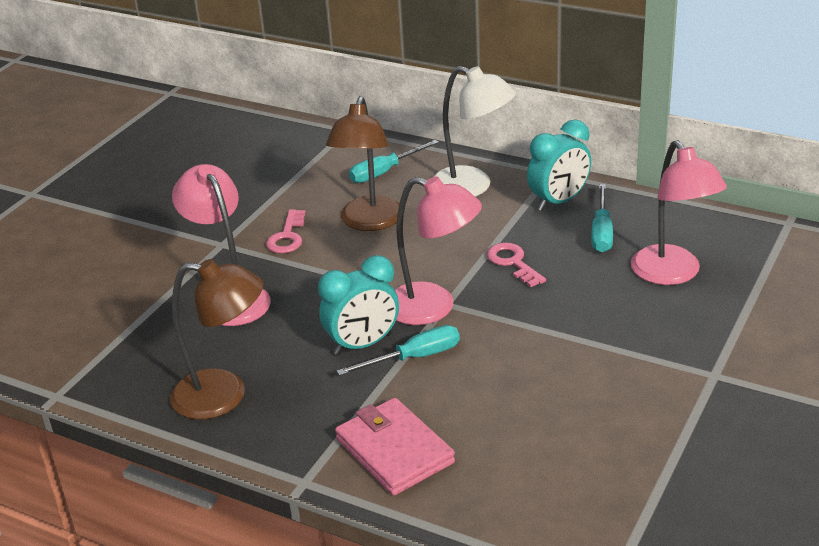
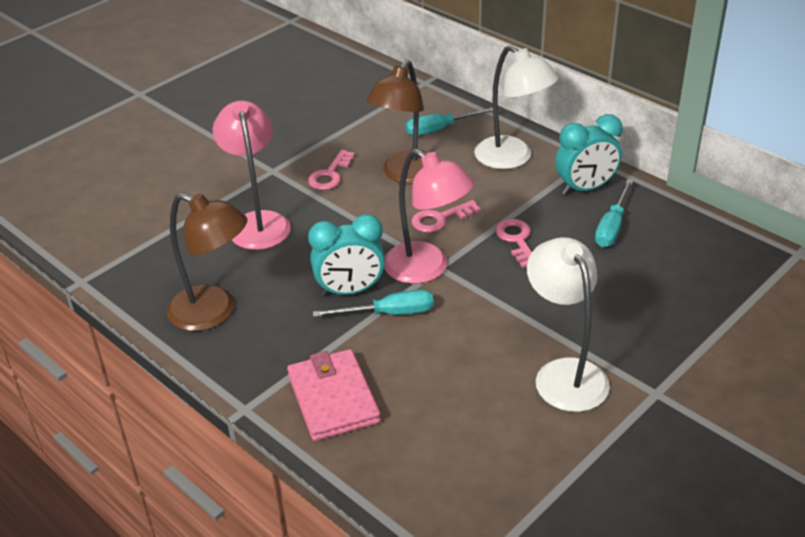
camera: 15 degrees right, 5 degrees up
pink lamp [631,140,727,285] -> none
none -> pink key [411,200,481,233]
none -> white lamp [527,237,610,412]

